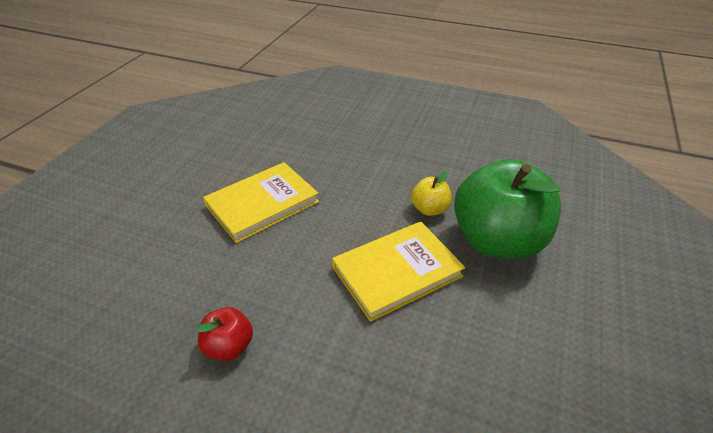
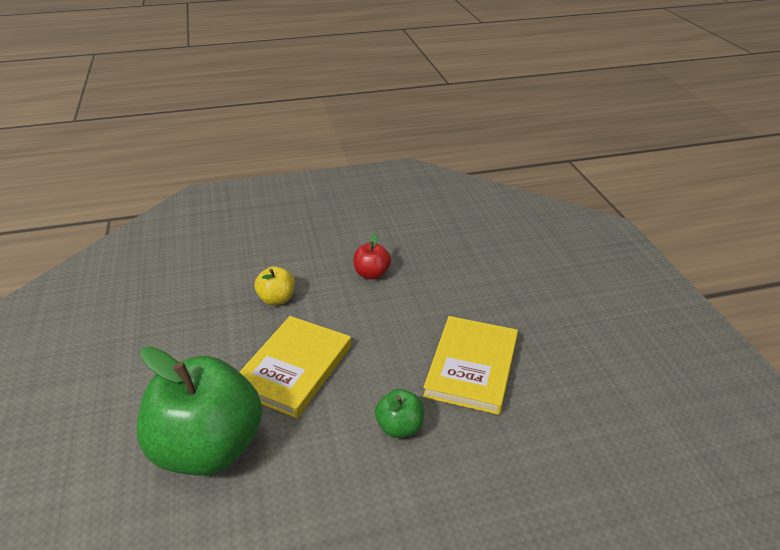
camera: 145 degrees right, 5 degrees down
yellow apple [411,171,452,216] -> yellow apple moved to [254,266,295,305]
none -> green apple [375,389,424,438]

